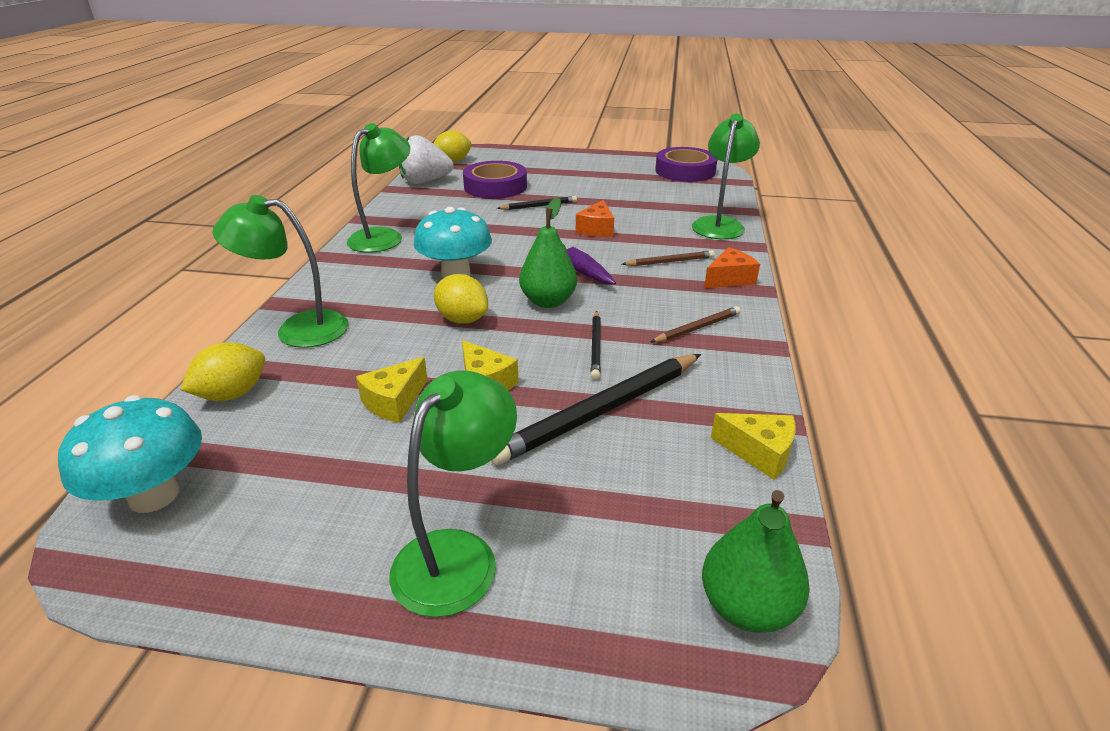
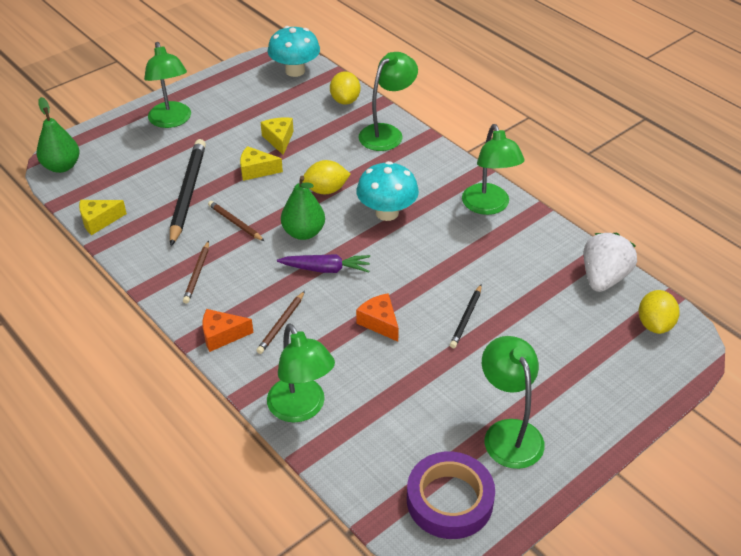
camera: 130 degrees right, 10 degrees up
purple tape [463,161,527,199] -> none
black pencil [591,311,601,380] -> brown pencil [208,201,264,241]
orange cheese [704,247,760,288] -> orange cheese turned 75 degrees clockwise [203,309,254,352]
none -> green lamp [482,336,545,469]

